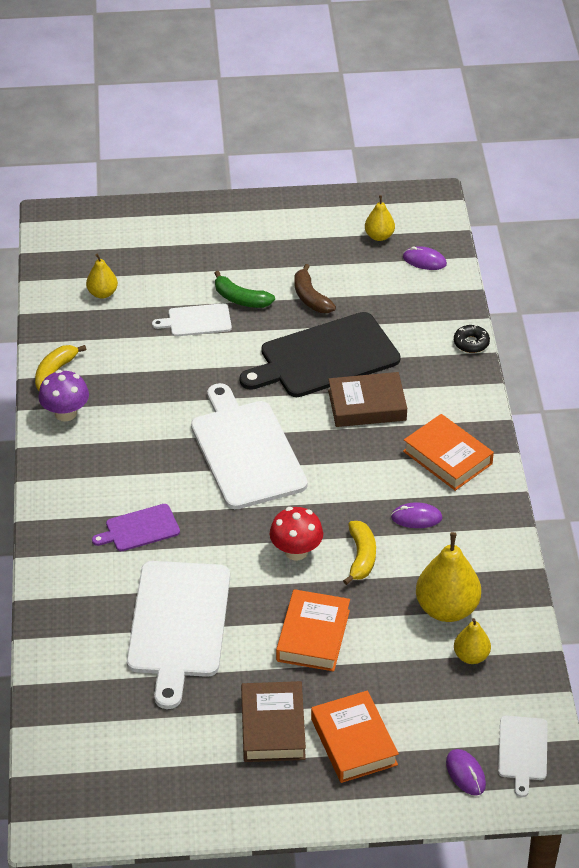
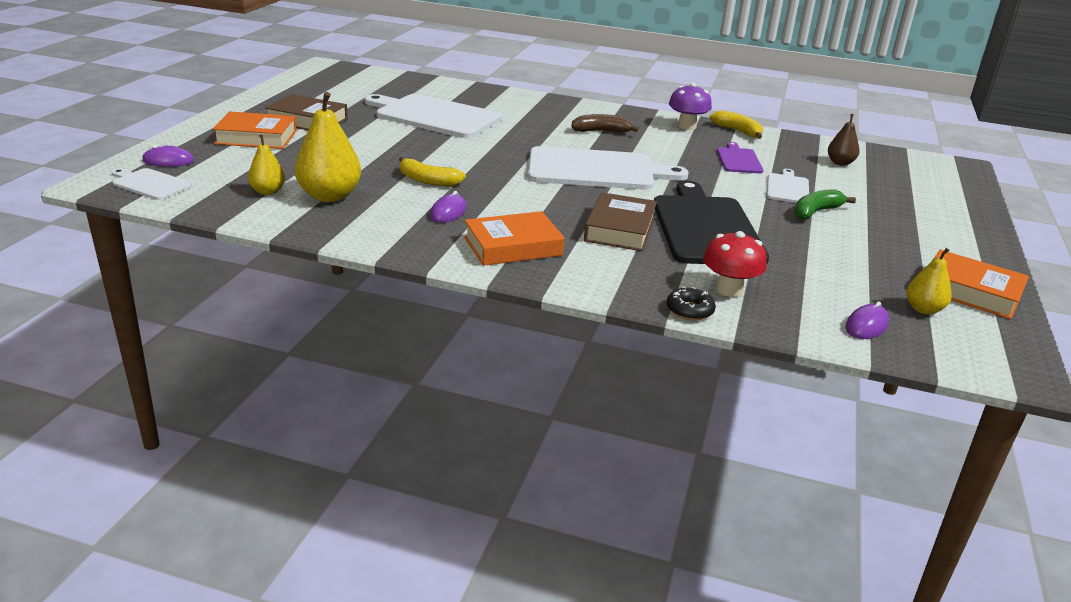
camera: 110 degrees right, 15 degrees down
yellow pear [86,253,118,299] -> brown pear [828,114,860,166]
purple cutting board [92,504,180,551] -> purple cutting board moved to [717,142,764,173]
red mushroom [270,507,323,560] -> red mushroom moved to [703,231,767,297]
orange book [276,589,350,672] -> orange book moved to [934,250,1029,319]
brown banana [294,264,336,313] -> brown banana moved to [571,114,639,133]

